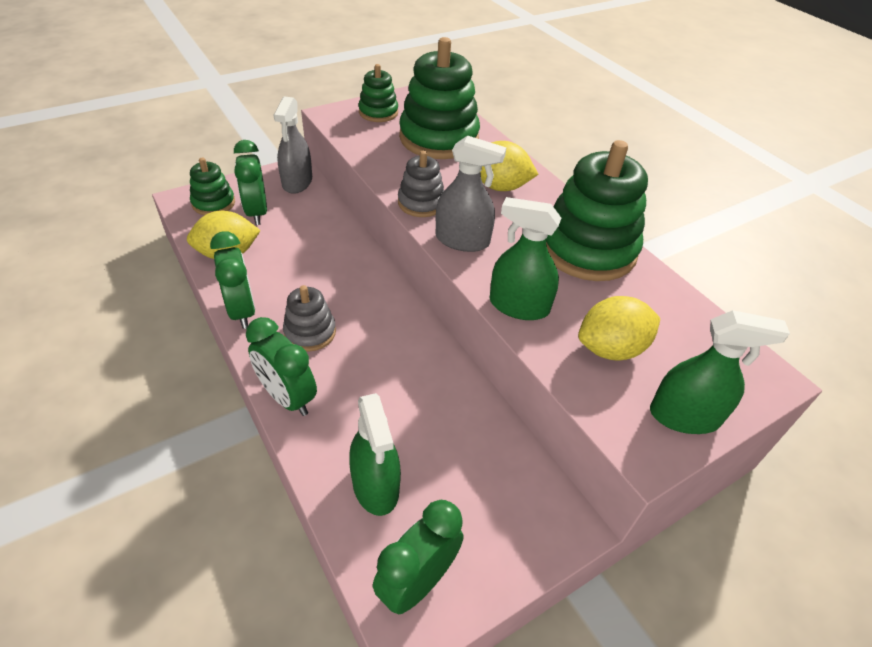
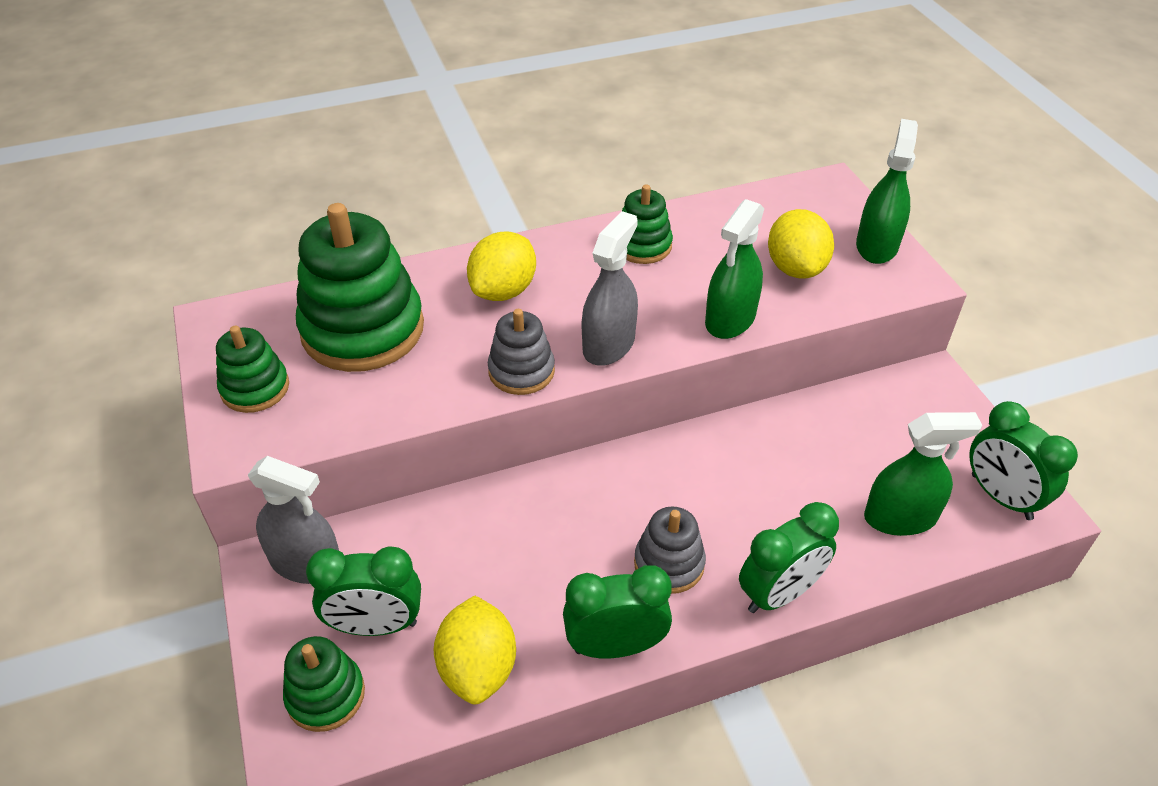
camera: 75 degrees left, 0 degrees up
green stacking toy [546,140,648,281] -> green stacking toy [622,185,673,264], size x0.52

